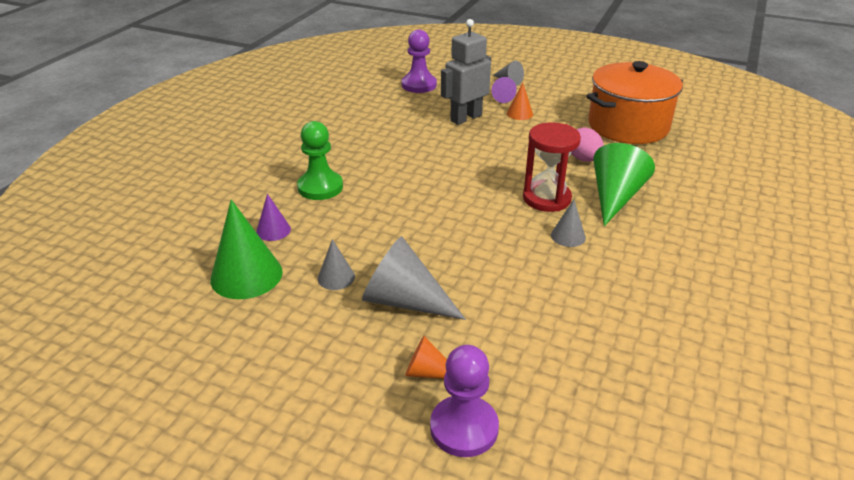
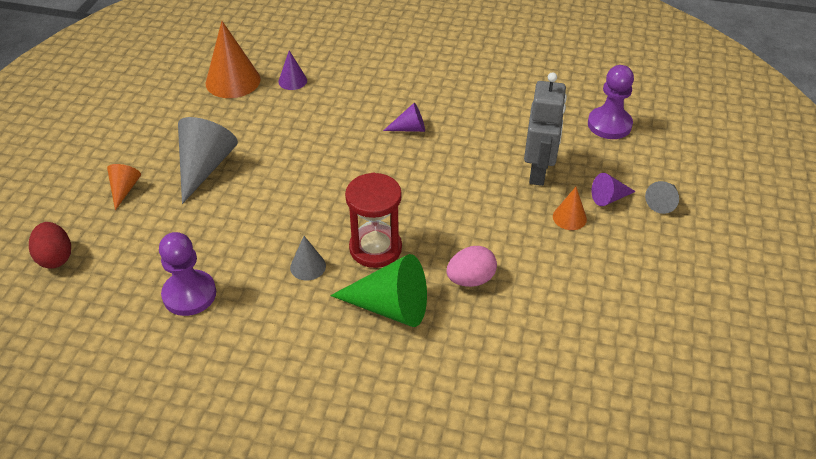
camera: 80 degrees right, 10 degrees up
green cone [210,200,283,299] -> orange cone [206,21,261,98]
green pawn [297,121,343,200] -> none
grey cone [318,239,355,290] -> none
purple pawn [430,345,499,457] -> purple pawn moved to [159,232,216,316]
grey robot [441,19,491,125] -> grey robot turned 60 degrees clockwise [524,72,567,186]
orange pot [586,61,683,144] -> none
none -> red egg [29,222,71,269]
none -> purple cone [383,102,425,132]

